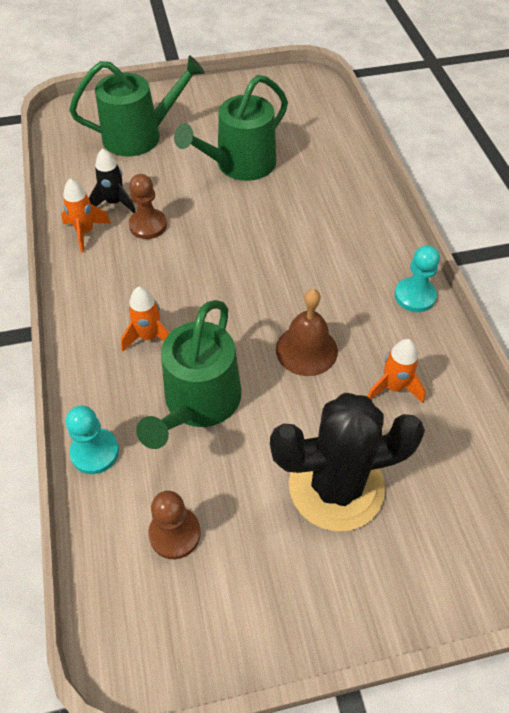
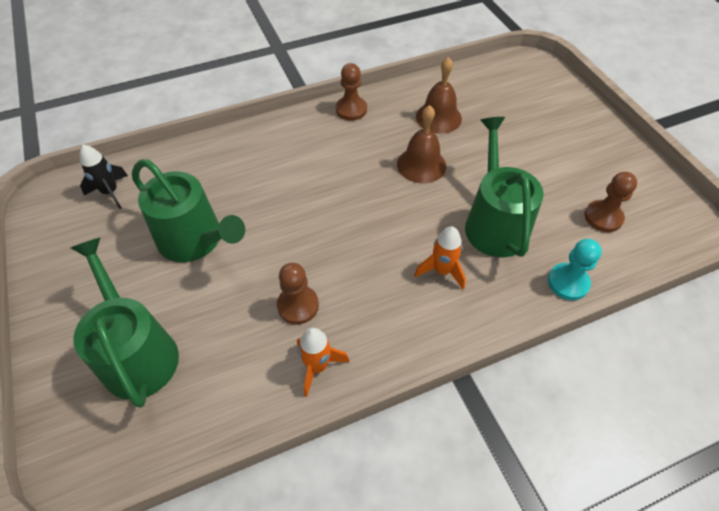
camera: 100 degrees left, 0 degrees up
black rocket [89,148,136,213] -> black rocket moved to [80,145,128,209]
green watering can [136,300,241,449] -> green watering can turned 105 degrees counterclockwise [465,117,544,257]
black cactus [270,393,425,531] -> none
orange rocket [368,339,426,403] -> brown bell [416,57,462,134]
turquoise pawn [395,245,440,312] -> brown pawn [336,63,367,121]

